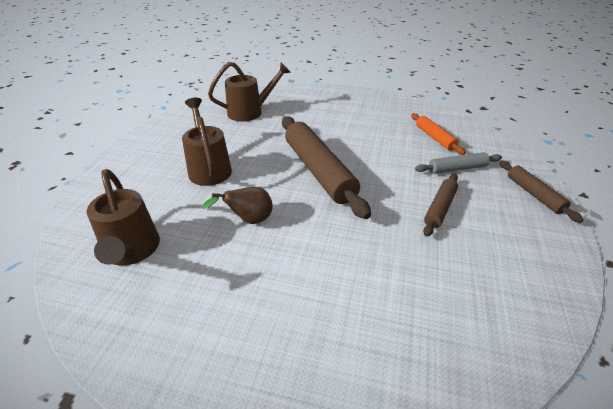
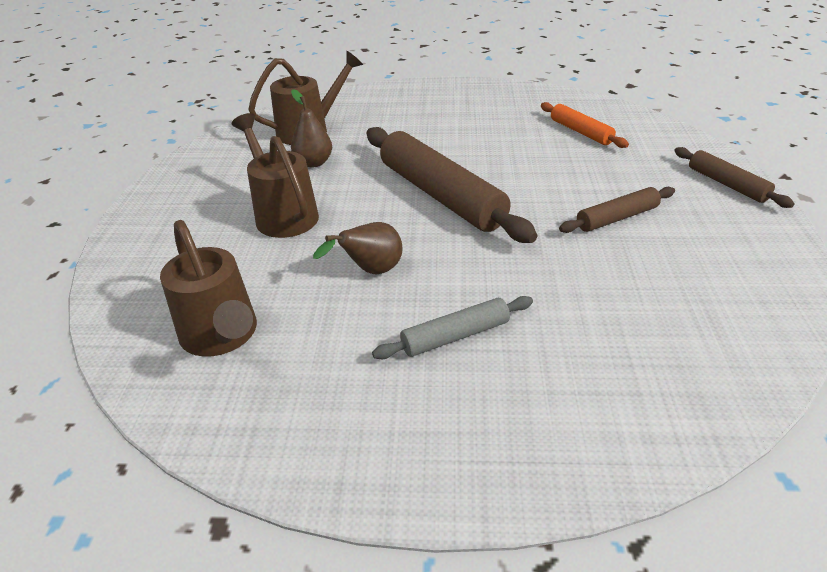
camera: 10 degrees left, 0 degrees up
grey rolling pin [415,152,502,174] -> grey rolling pin moved to [372,296,533,359]
brown rolling pin [423,174,458,237] -> brown rolling pin turned 45 degrees clockwise [559,187,675,233]
none -> brown pear [291,89,332,167]

